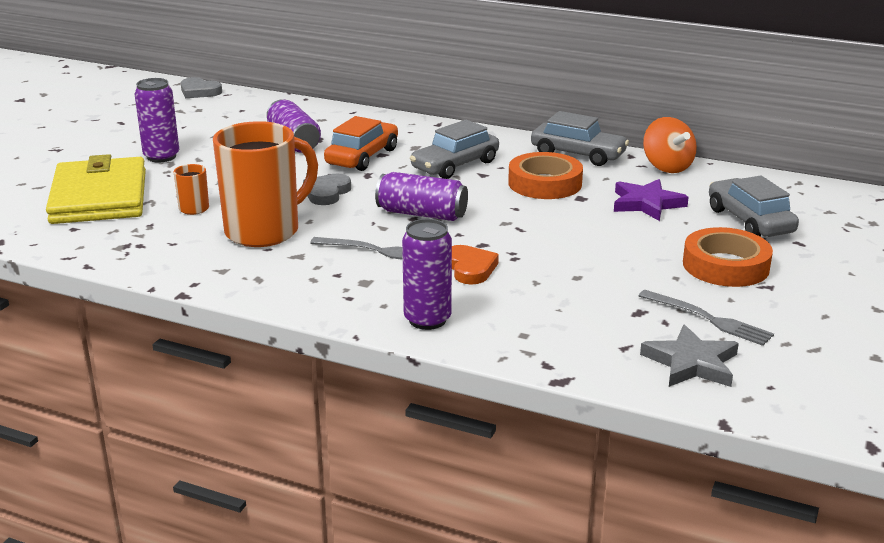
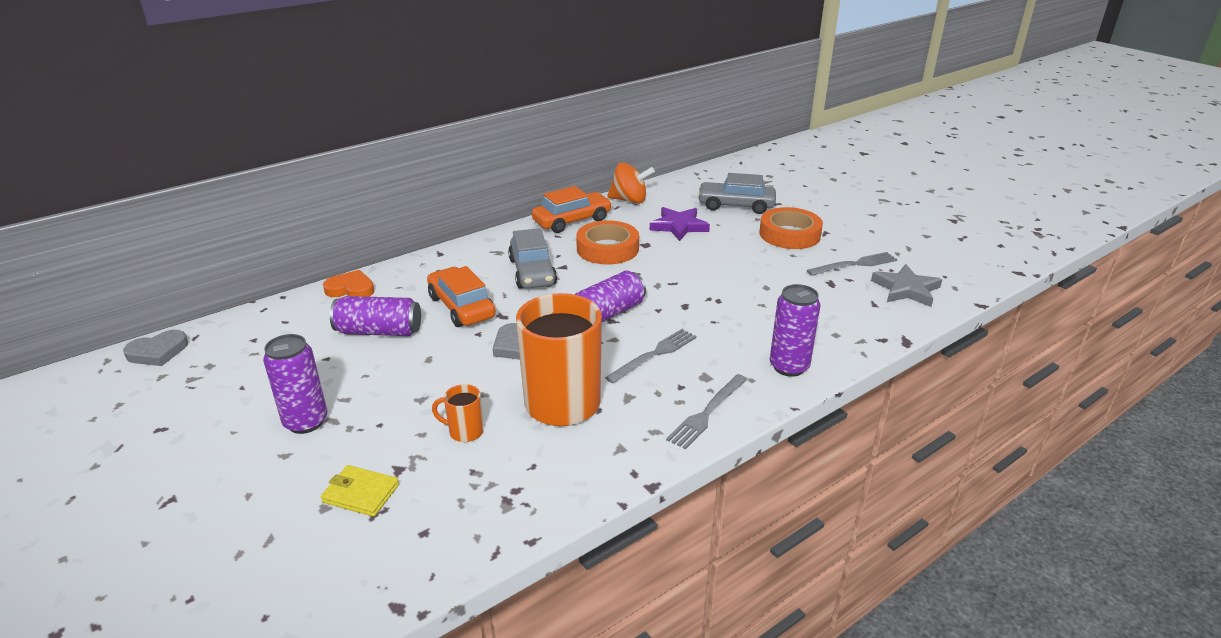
camera: 60 degrees left, 5 degrees up
yellow wallet [46,154,146,224] -> yellow wallet [321,465,399,517], size x0.43
orange heart [452,245,499,284] -> orange heart moved to [323,270,375,297]
grey car [531,111,629,166] -> orange car [532,186,612,233]
none -> grey fork [666,374,748,449]

